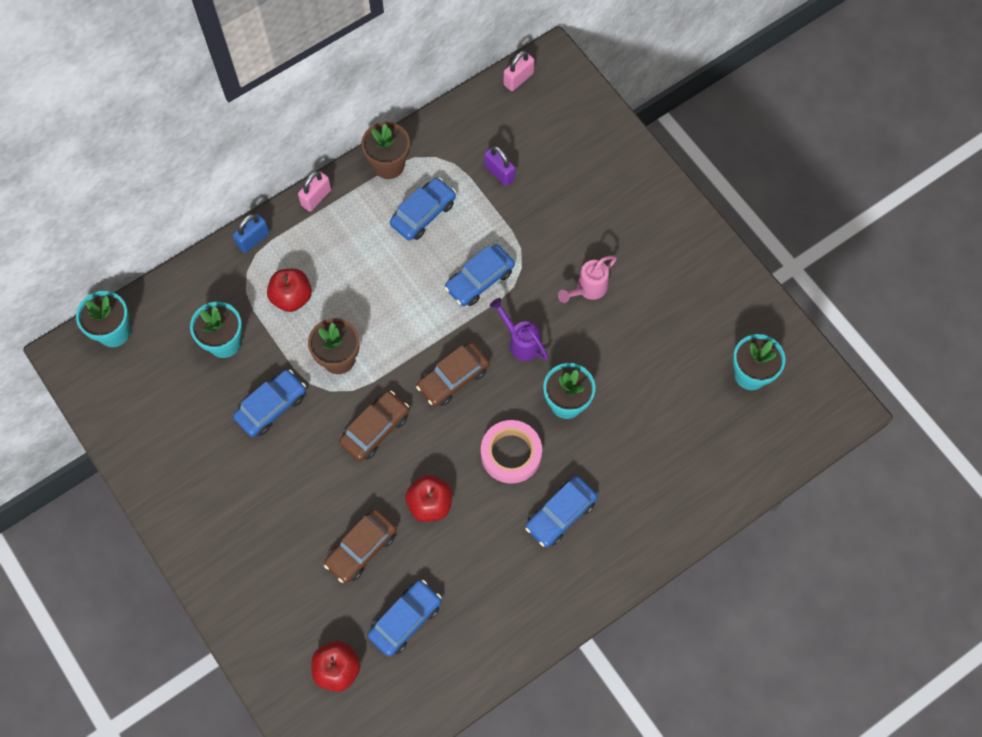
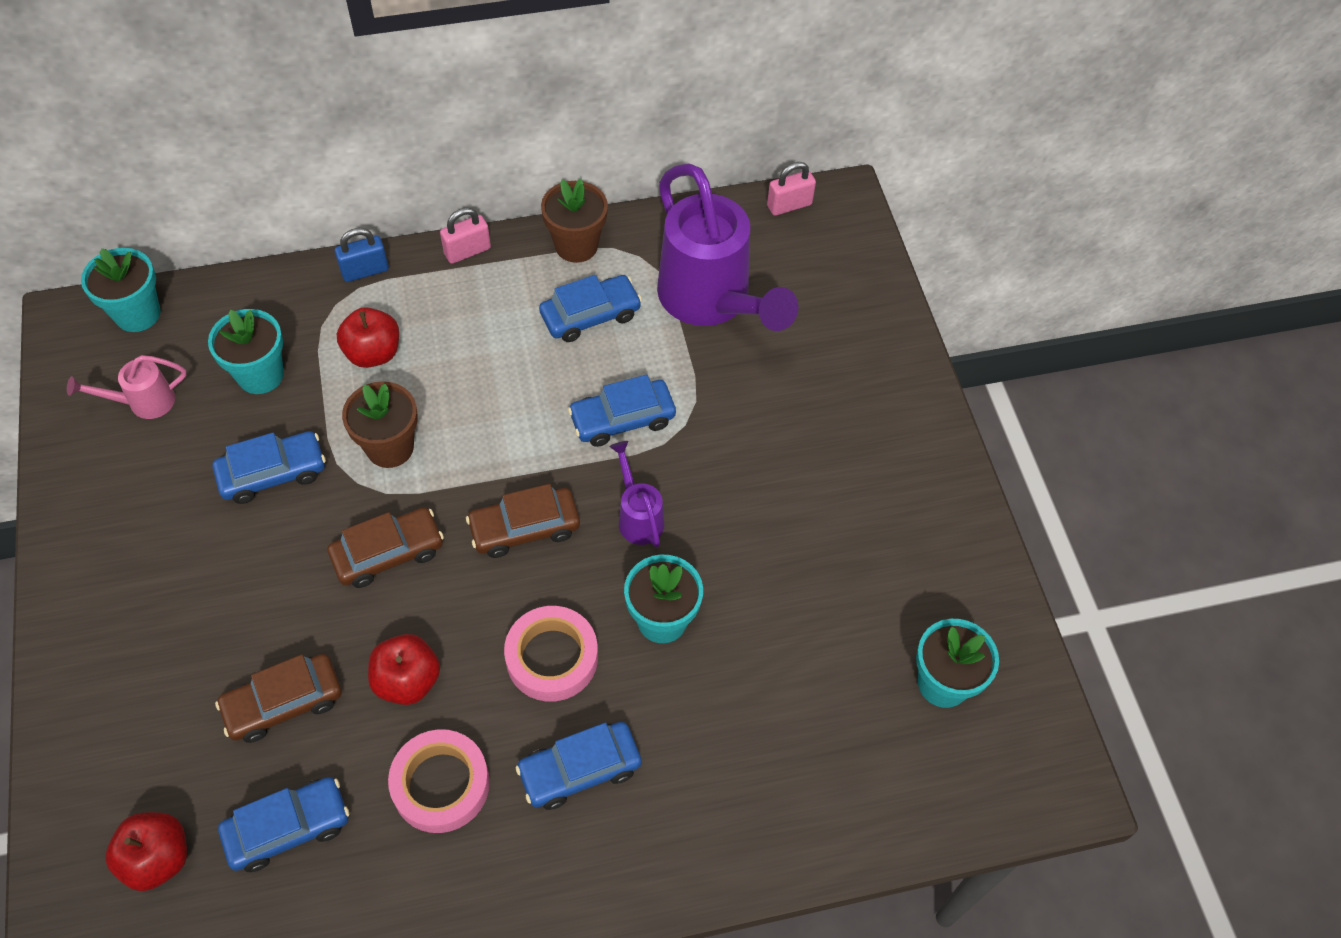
camera: 20 degrees right, 10 degrees down
purple padlock [484,146,515,186] -> purple watering can [657,163,799,331]
pink watering can [558,255,617,303] -> pink watering can moved to [67,355,187,419]
none -> pink tape [388,729,490,833]

